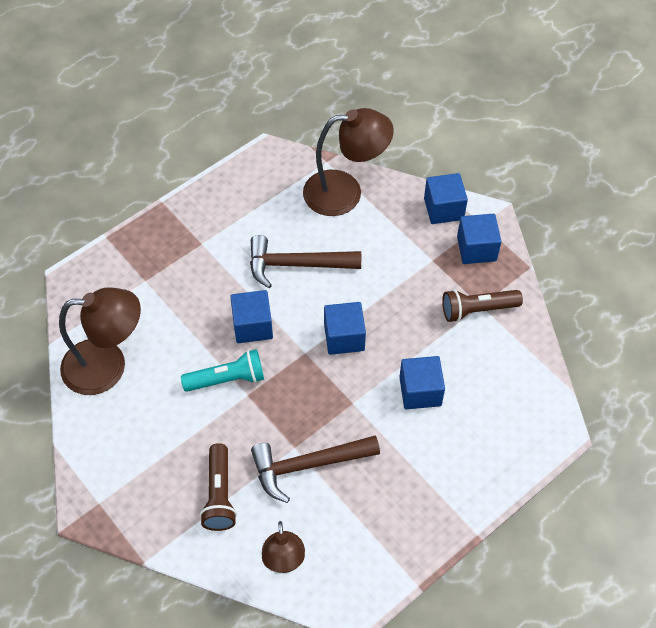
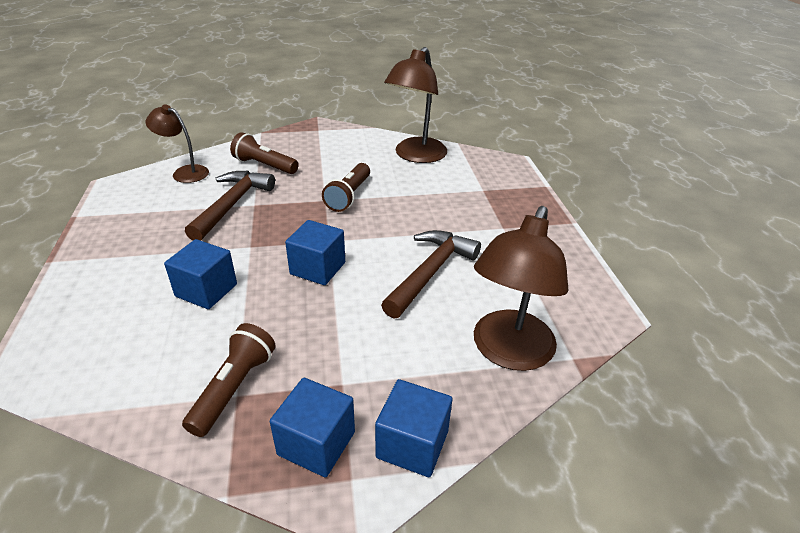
camera: 120 degrees right, 20 degrees down
turquoise flashlight [181,349,264,392] -> brown flashlight [322,163,370,212]
blue cube [230,290,273,343] -> none

